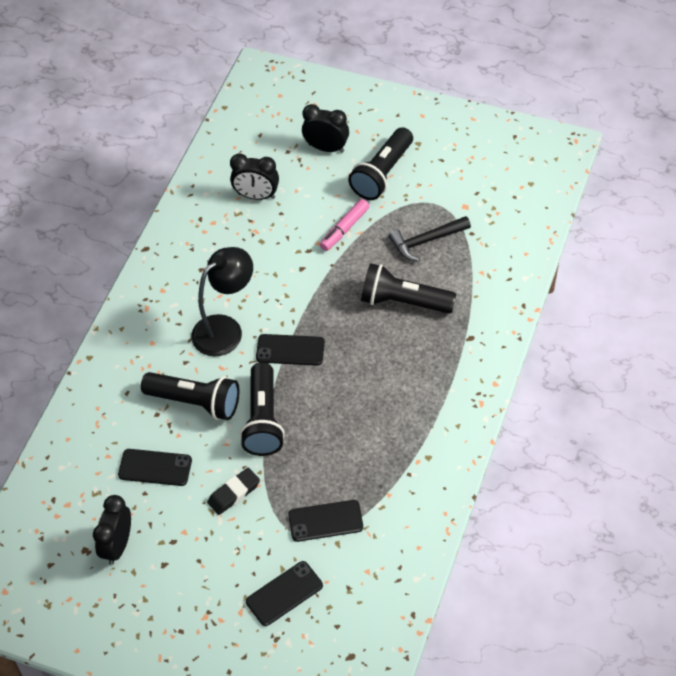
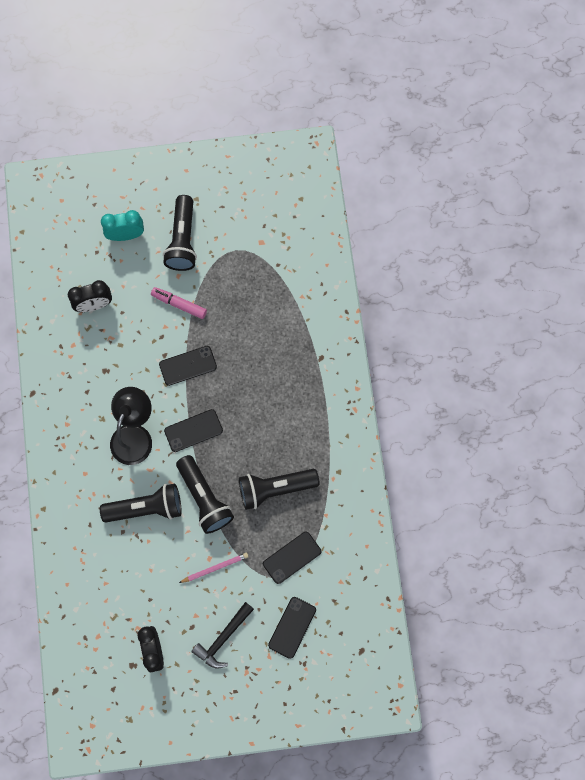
camera: 30 degrees left, 20 degrees up
black phone [118,449,192,486] -> black phone moved to [159,346,217,386]
black eraser [207,468,260,515] -> pink pencil [179,553,249,583]
black clock [302,104,349,153] -> turquoise clock [101,210,144,241]
pink marker [320,199,370,251] -> pink marker turned 105 degrees clockwise [151,287,207,319]
black flashlight [361,263,456,314] -> black flashlight moved to [239,469,320,510]
black hammer [389,216,471,261] -> black hammer moved to [191,602,254,668]

